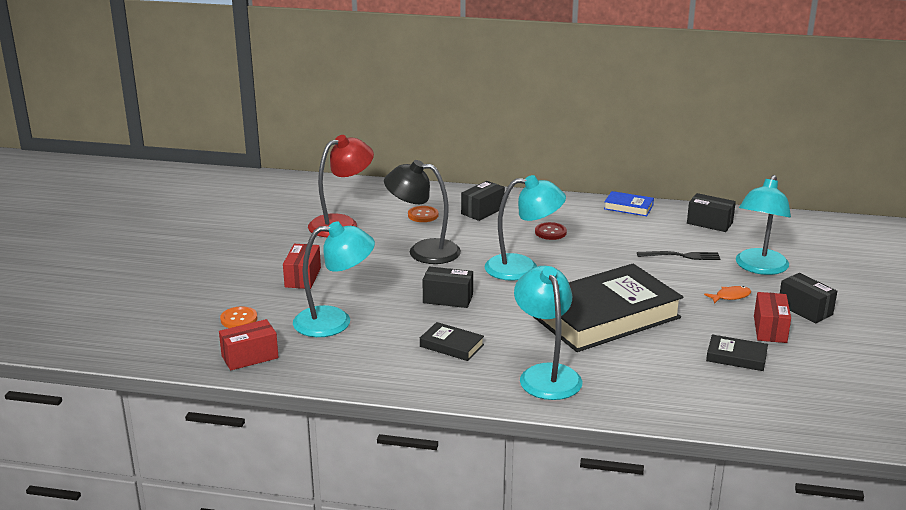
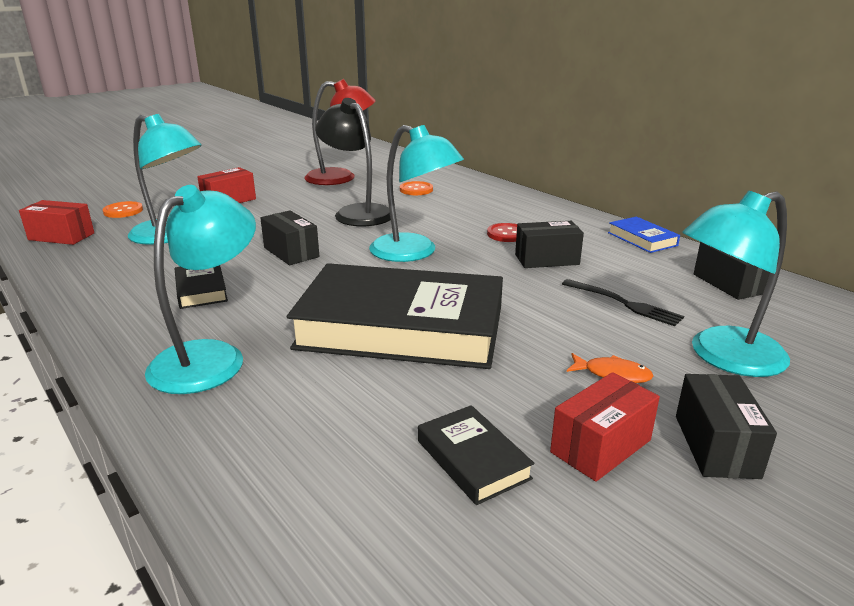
camera: 40 degrees right, 0 degrees up
black box [461,181,505,221] -> black box moved to [515,221,584,268]

